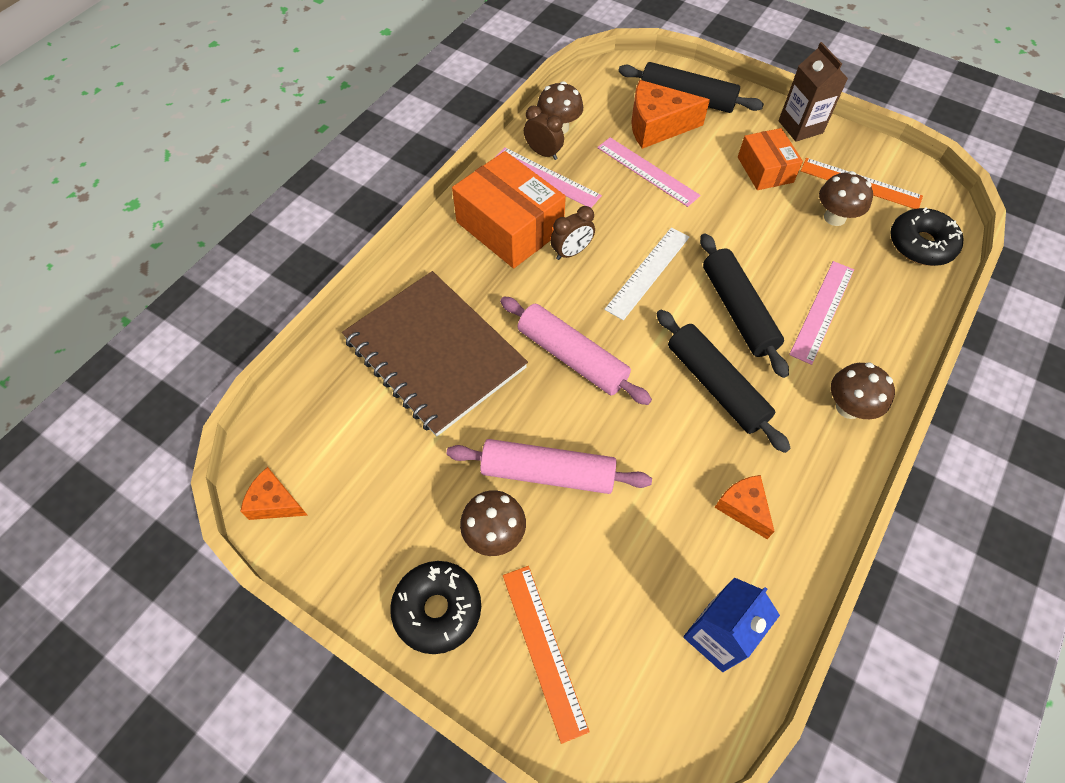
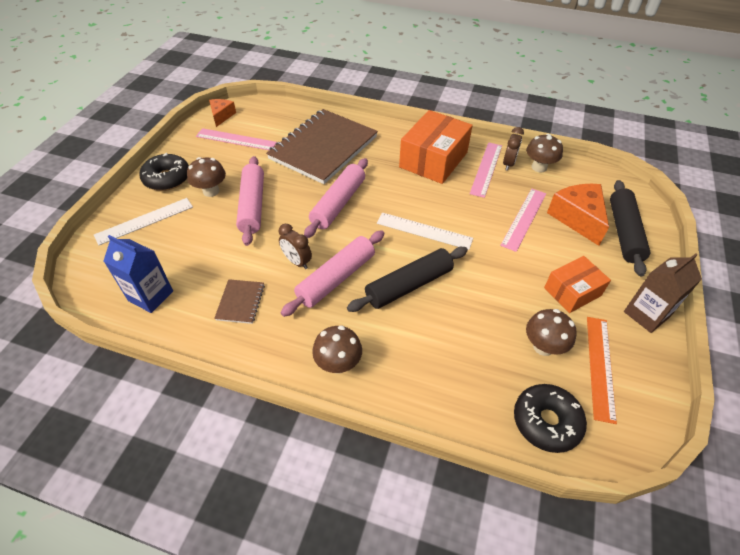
camera: 75 degrees right, 10 degrees down
orange ruler [503,566,590,744] -> white ruler [94,198,193,245]
brown clock [550,206,595,260] -> brown clock moved to [279,224,312,269]
black rolling pin [656,310,791,453] -> pink rolling pin [281,230,384,317]
orange cheese [714,475,775,539] -> brown notebook [214,279,265,324]
pink ruler [789,261,854,365] -> pink ruler moved to [196,128,277,150]

